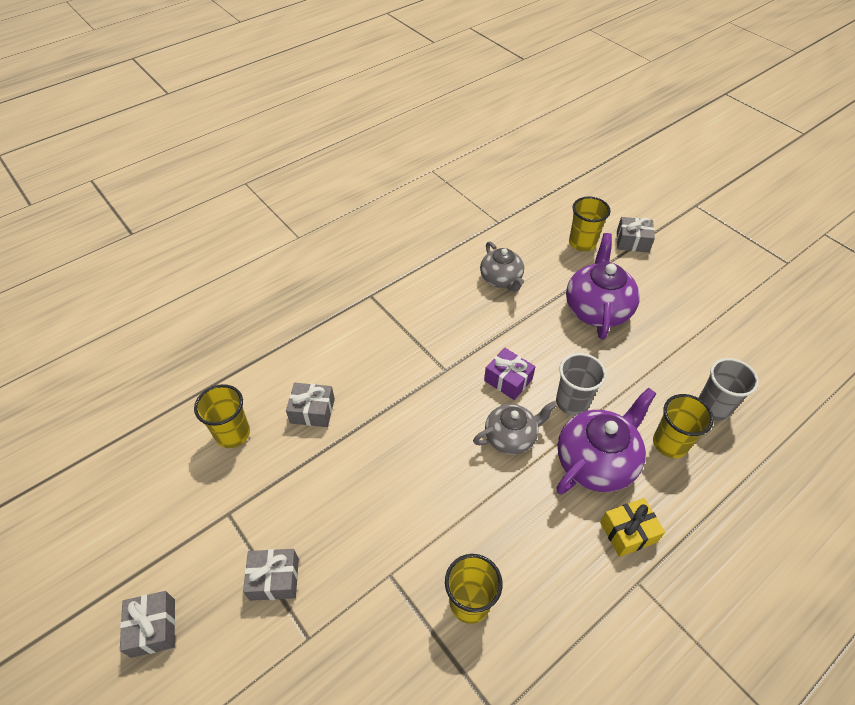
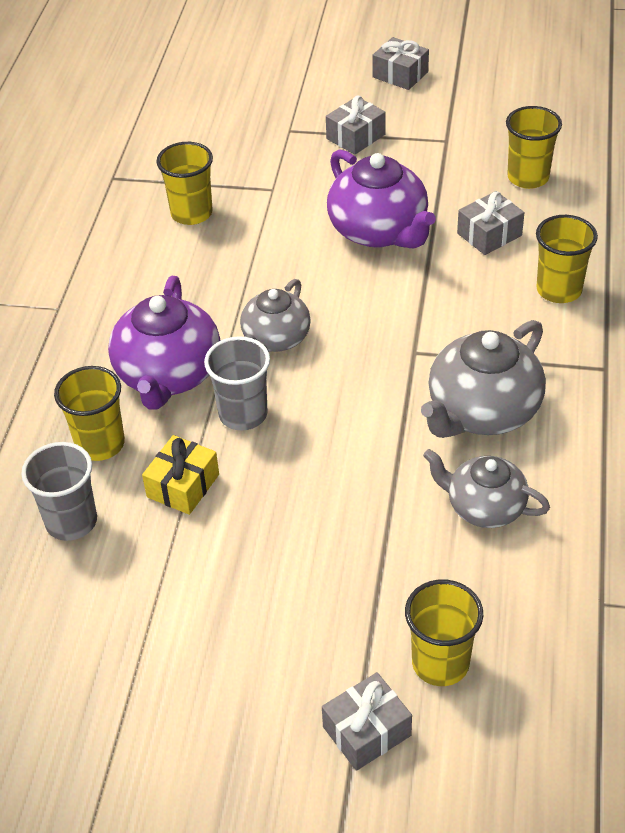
camera: 140 degrees right, 5 degrees down
purple gift [484,348,535,400] -> none
purple teapot [566,233,640,340] -> purple teapot moved to [327,149,436,248]
yellow gift [600,498,665,557] -> yellow gift moved to [142,435,219,515]
none -> grey teapot [421,320,546,438]
none -> yellow cup [536,215,598,303]

